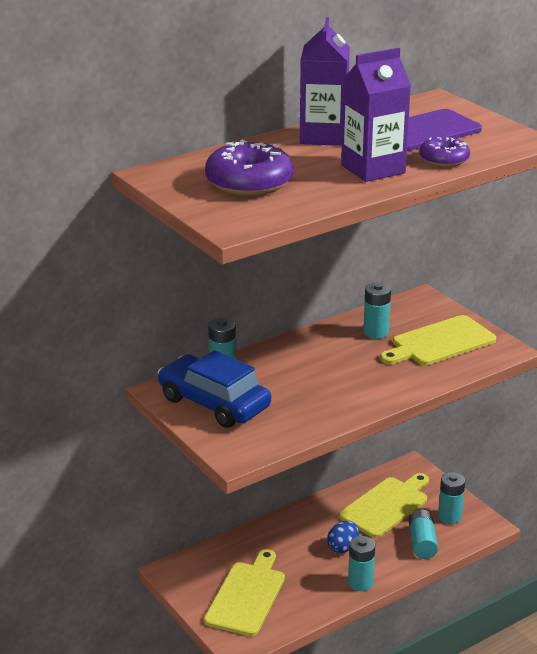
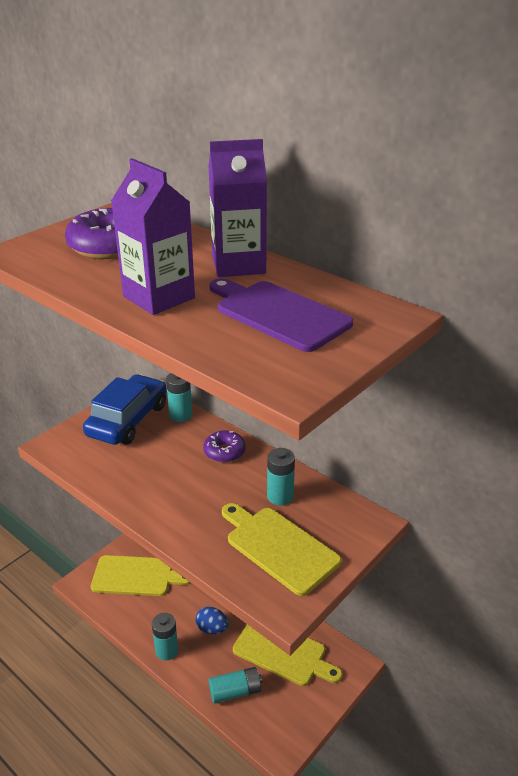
camera: 75 degrees right, 5 degrees up
purple donut [419,137,470,167] -> purple donut moved to [203,430,246,463]
turquoise battery [438,472,465,524] -> none

